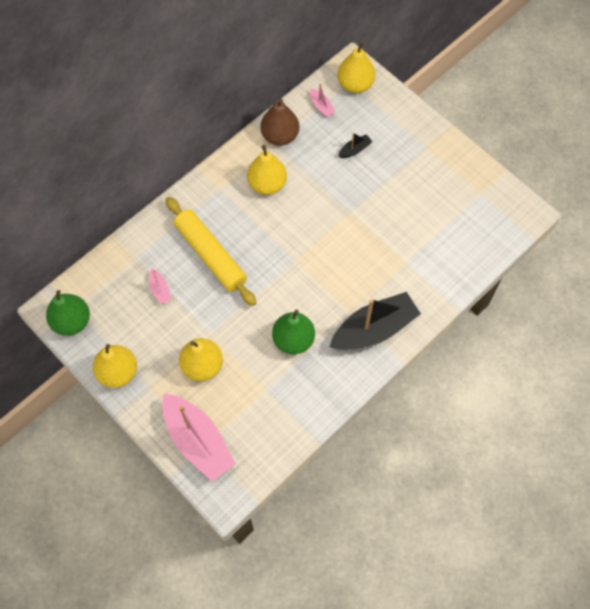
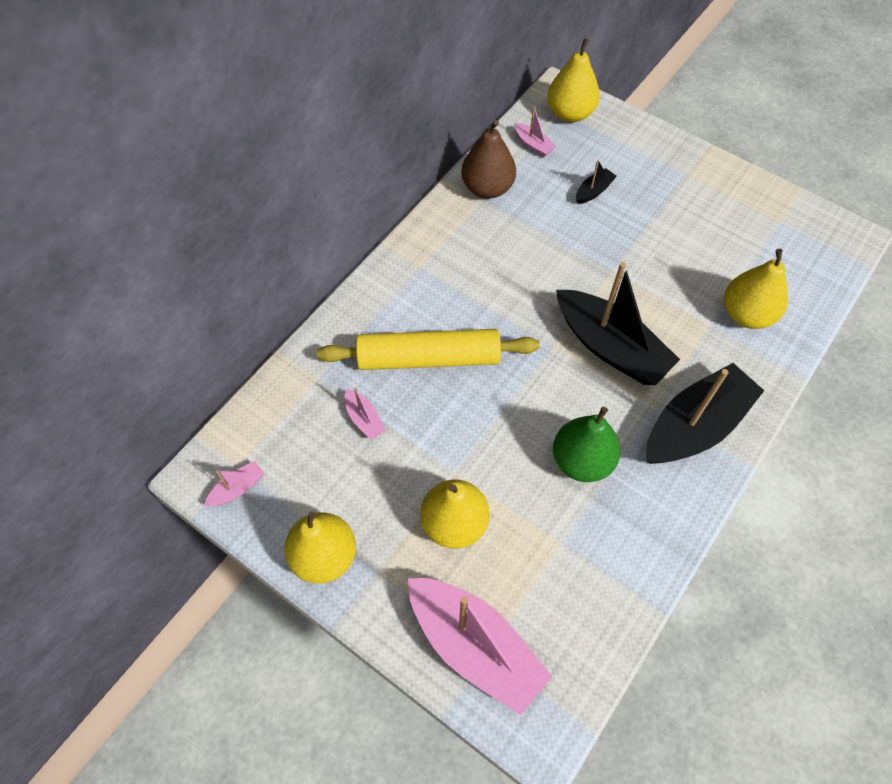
camera: 10 degrees left, 5 degrees down
green pear [46,290,90,336] -> pink boat [204,461,265,506]
yellow rolling pin [165,197,256,306] -> yellow rolling pin turned 45 degrees counterclockwise [317,329,540,370]
yellow pear [247,145,287,195] -> yellow pear moved to [724,249,788,329]
none -> black boat [556,262,680,385]

